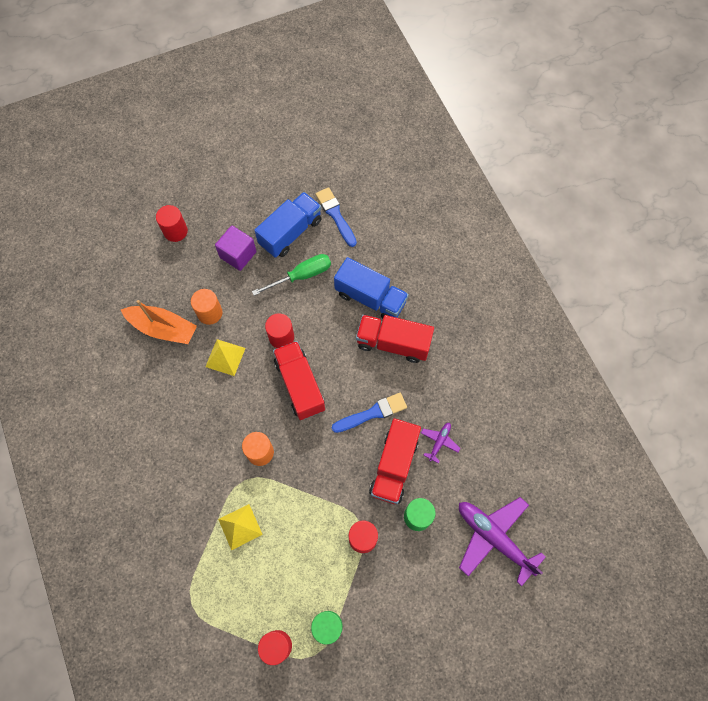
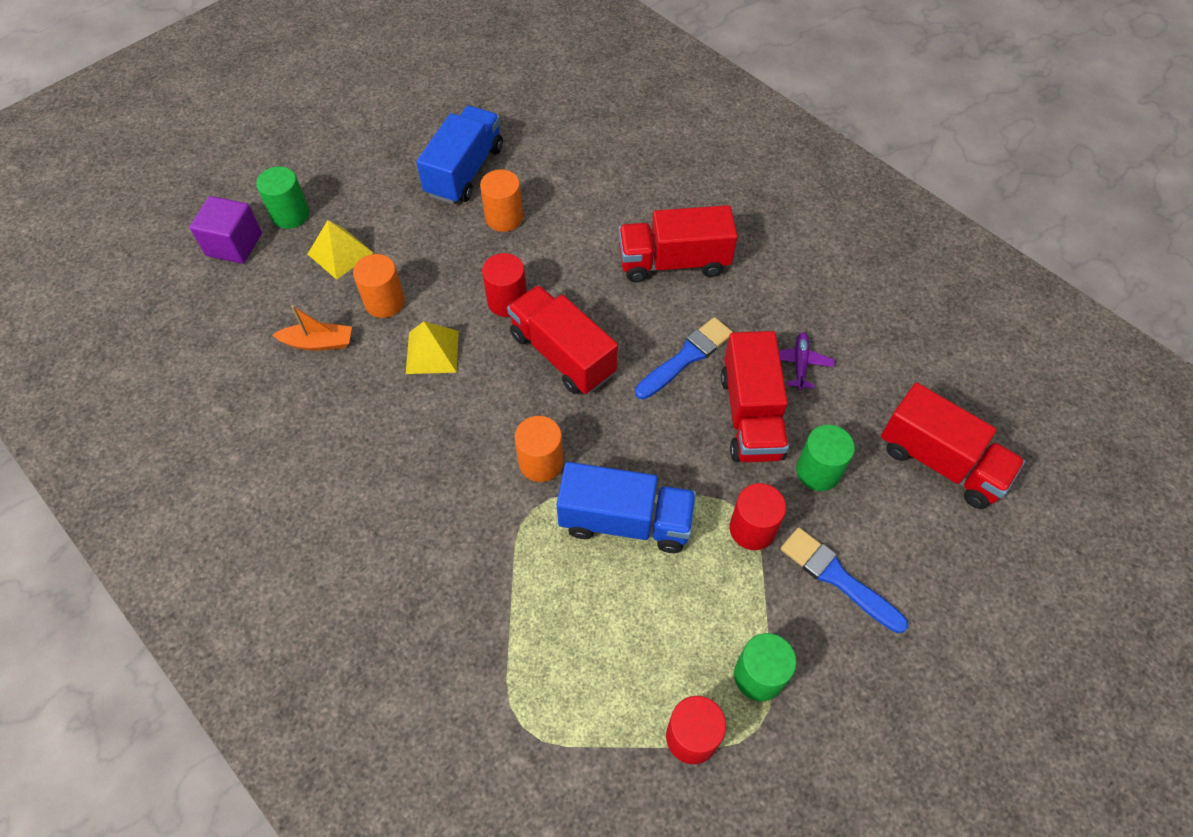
camera: 20 degrees left, 10 degrees down
orange boat [121,300,197,344] -> orange boat [273,305,352,351], size x0.61
red cylinder [156,205,188,242] -> green cylinder [256,166,309,229]
purple cube [215,226,257,271] -> purple cube moved to [190,196,262,264]
yellow pyramid [218,504,263,550] -> yellow pyramid moved to [308,220,373,280]
green screwdriver [252,254,331,296] -> orange cylinder [480,169,523,232]
blue brush [316,187,357,247] -> blue brush moved to [780,527,909,633]
blue truck [334,257,409,319] -> blue truck moved to [556,462,696,553]
purple plane [459,497,546,586] -> red truck [881,383,1025,509]

